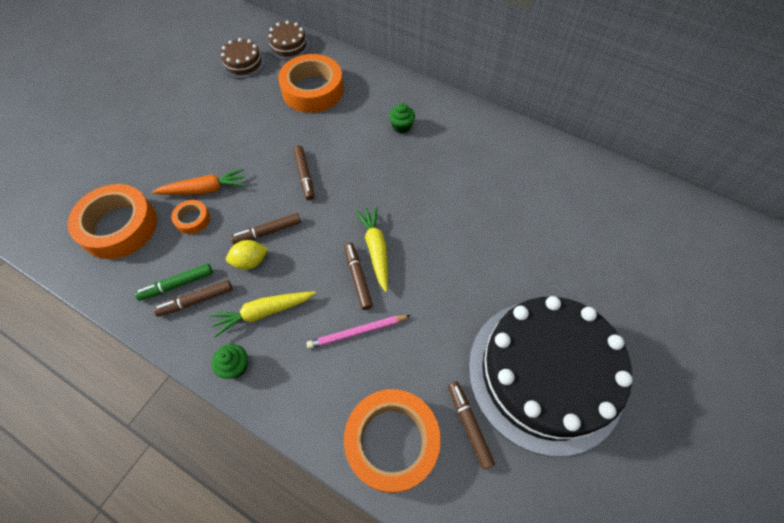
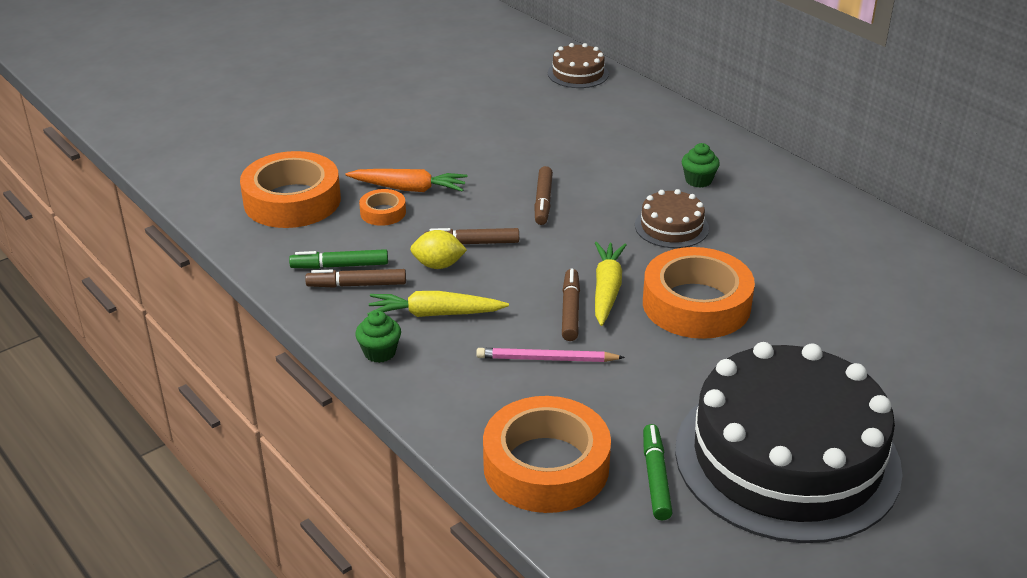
camera: 20 degrees right, 25 degrees down
brown cake [221,38,265,79] -> brown cake moved to [635,189,709,248]
orange tape [278,54,344,113] -> orange tape moved to [643,247,755,339]
brown marker [448,381,495,470] -> green marker [643,424,673,520]

